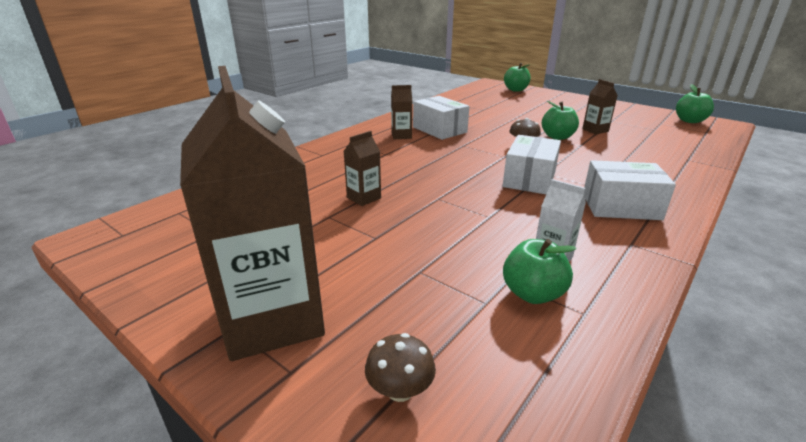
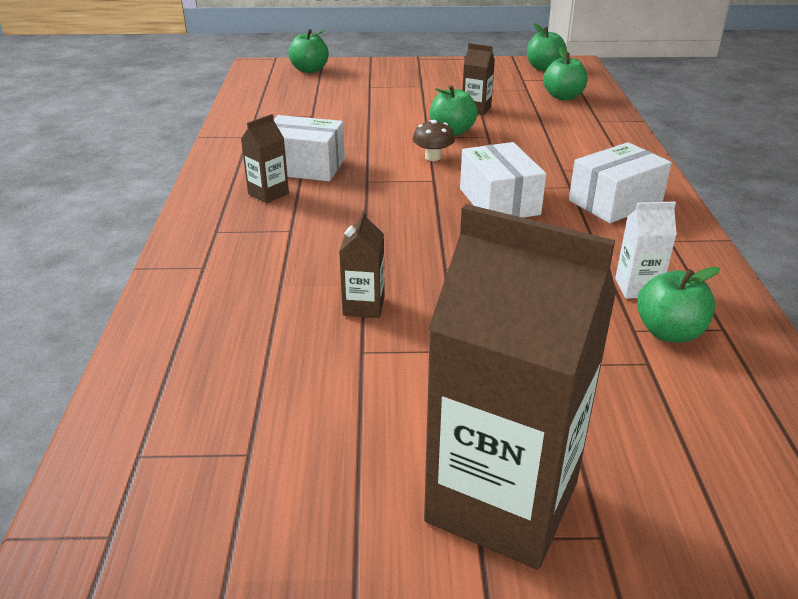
camera: 40 degrees left, 5 degrees up
brown mushroom [365,333,436,402] -> none
none -> green apple [543,47,587,100]

